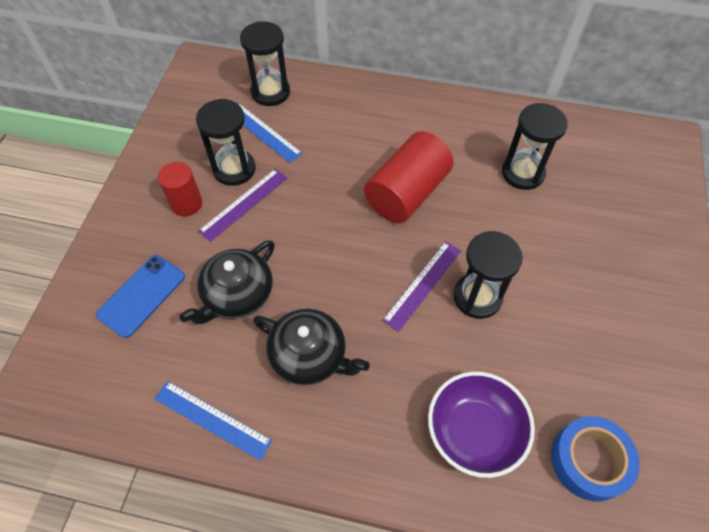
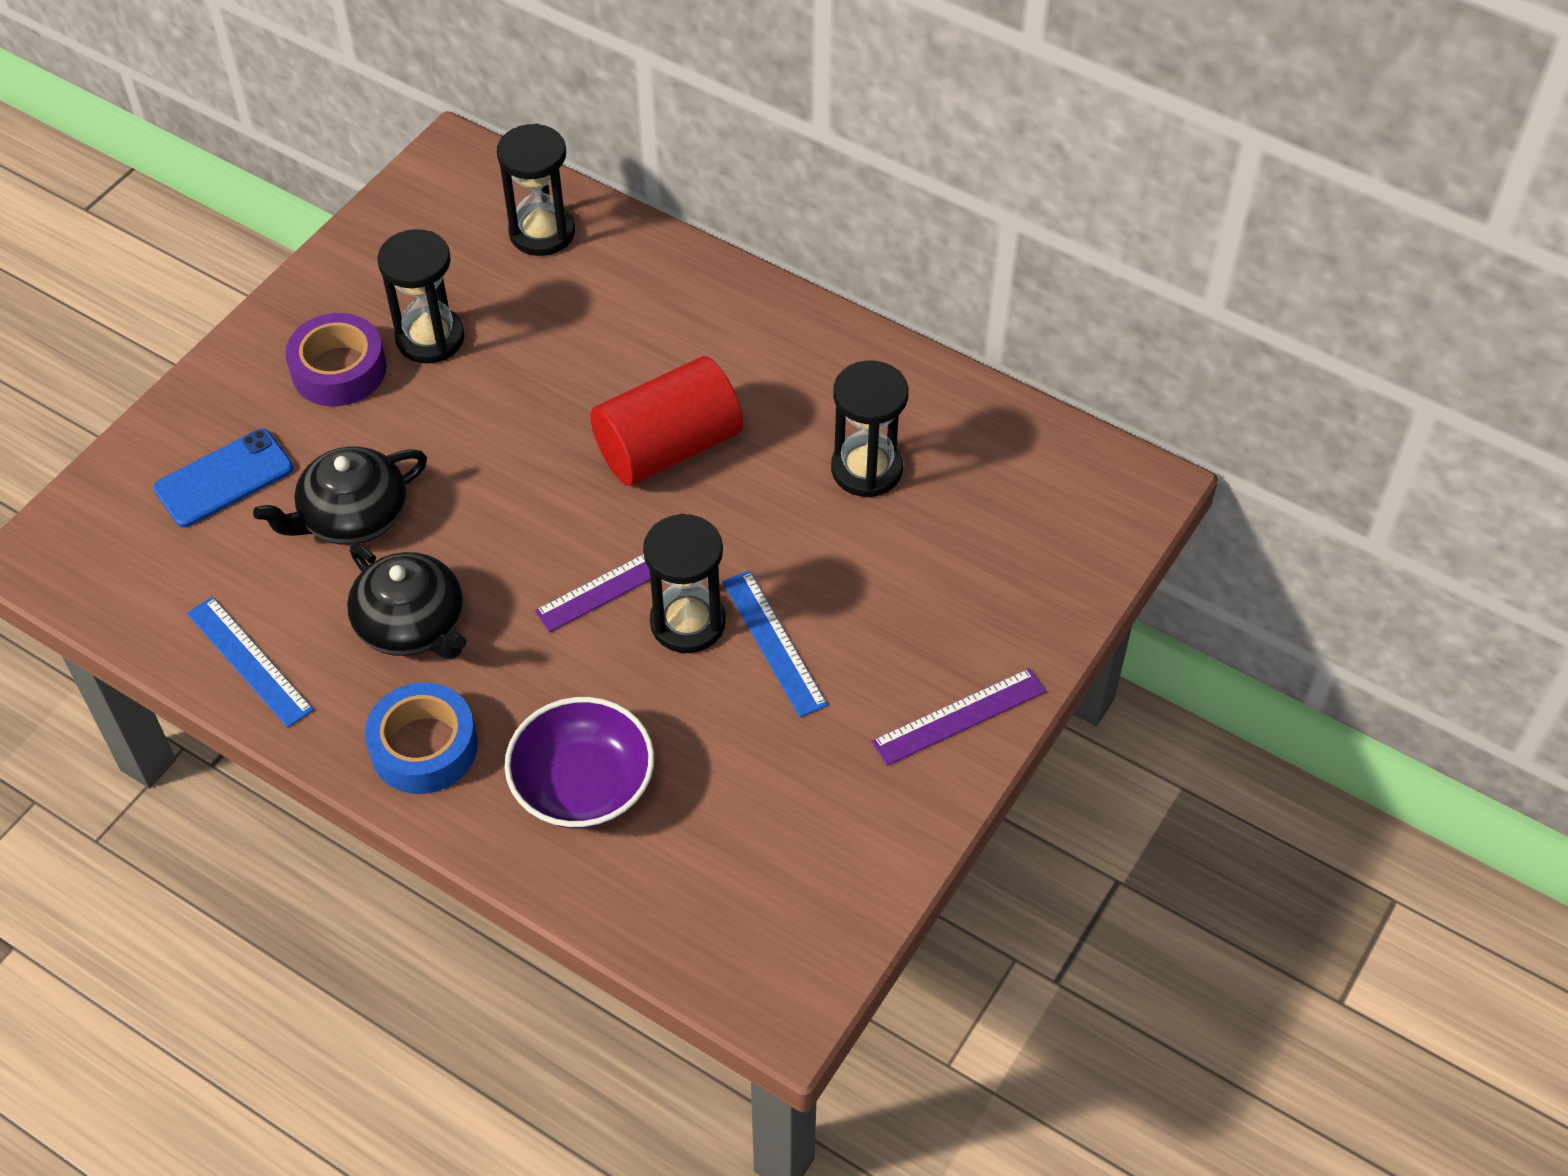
camera: 20 degrees right, 5 degrees down
red cylinder [158,162,202,216] -> purple tape [285,313,386,406]
purple ruler [198,169,287,242] -> purple ruler moved to [871,668,1046,766]
blue ruler [237,103,303,163] -> blue ruler moved to [722,570,828,717]
blue tape [551,416,640,502] -> blue tape moved to [365,683,478,794]

